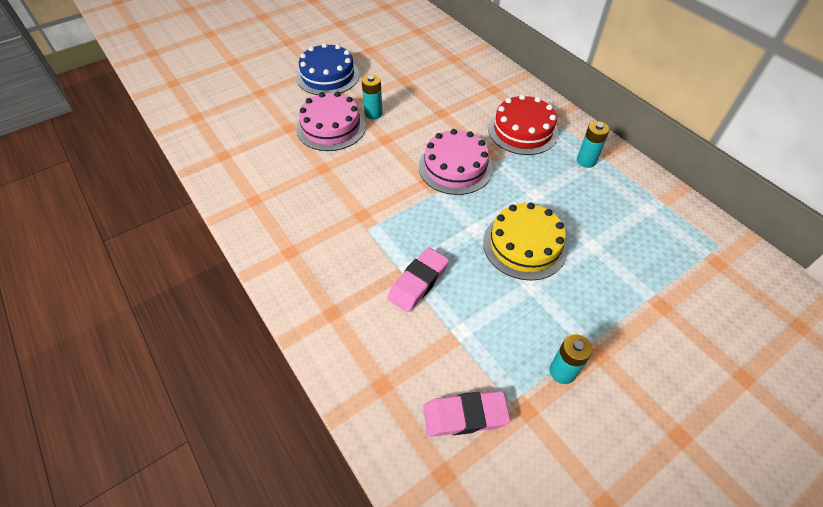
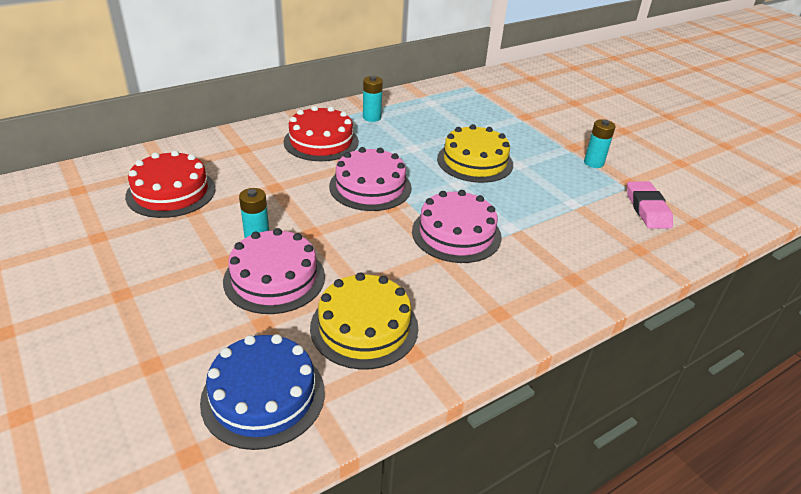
camera: 90 degrees left, 15 degrees down
blue cake [296,43,360,95] -> blue cake moved to [200,334,325,450]
pink eraser [387,247,449,312] -> none
none -> red cake [125,150,216,218]
none -> yellow cake [310,273,418,370]
none -> pink cake [412,190,502,263]

